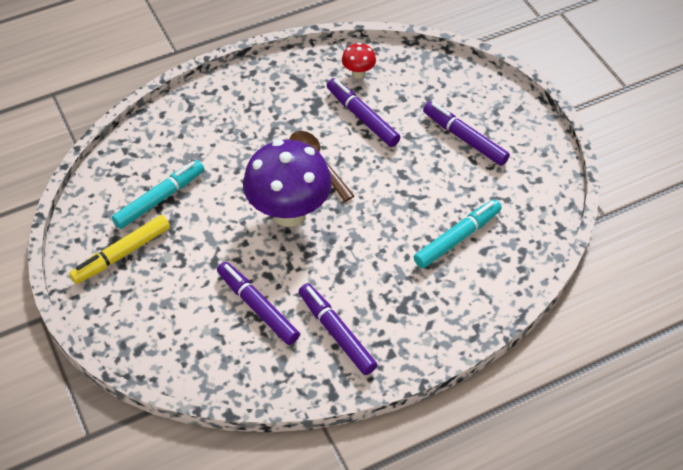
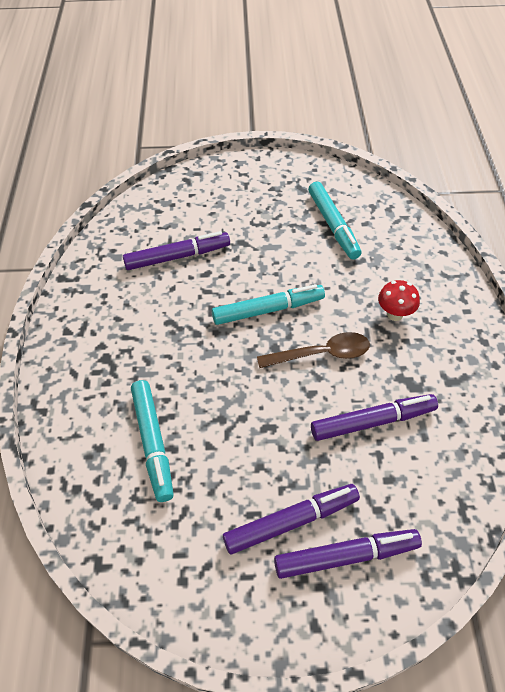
camera: 115 degrees right, 0 degrees up
yellow marker [69,215,170,284] -> none
purple mushroom [243,140,332,227] -> turquoise marker [212,284,325,325]
purple marker [299,283,377,375] -> purple marker moved to [274,529,422,579]
red mushroom [342,43,376,79] -> red mushroom moved to [378,280,420,321]

